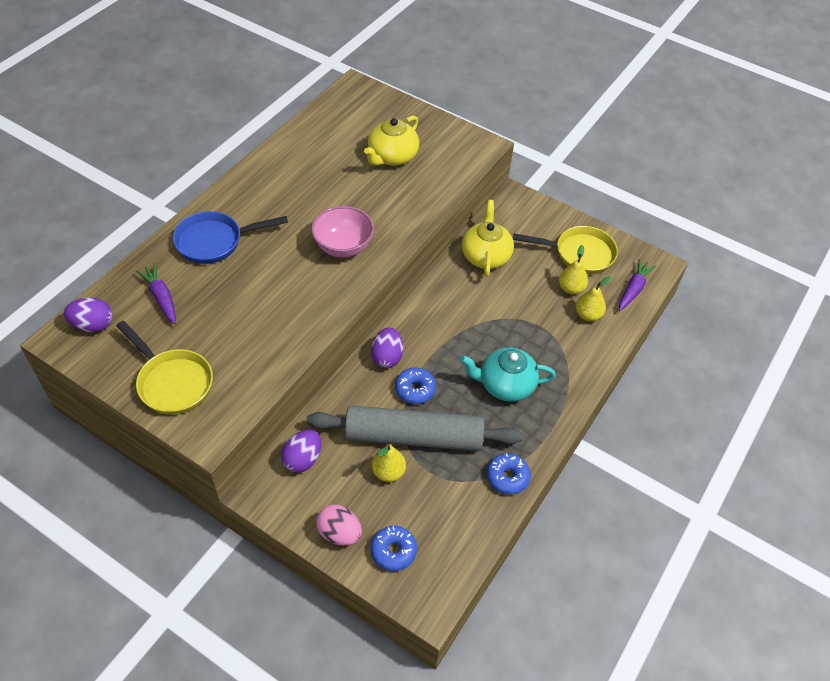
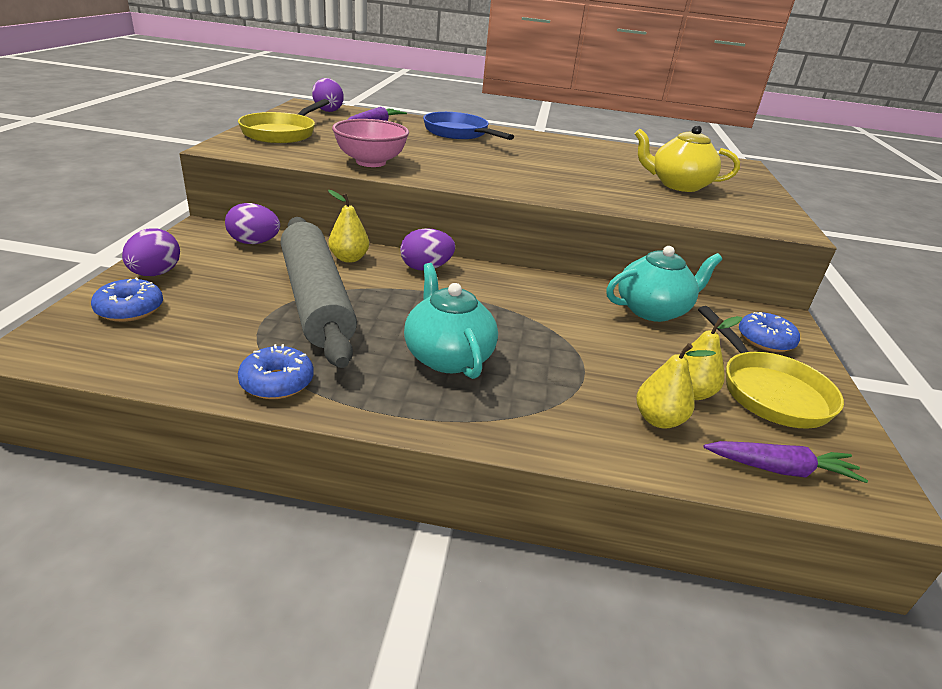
camera: 65 degrees right, 20 degrees down
pink bowl [311,206,374,258] -> pink bowl moved to [332,119,409,167]
pink egg [316,505,362,545] -> purple egg [122,228,180,276]
yellow pear [372,444,406,482] -> yellow pear moved to [328,190,369,263]
blue donut [395,368,436,404] -> blue donut moved to [739,312,800,352]
yellow teapot [462,200,514,277] -> turquoise teapot [606,246,722,322]

